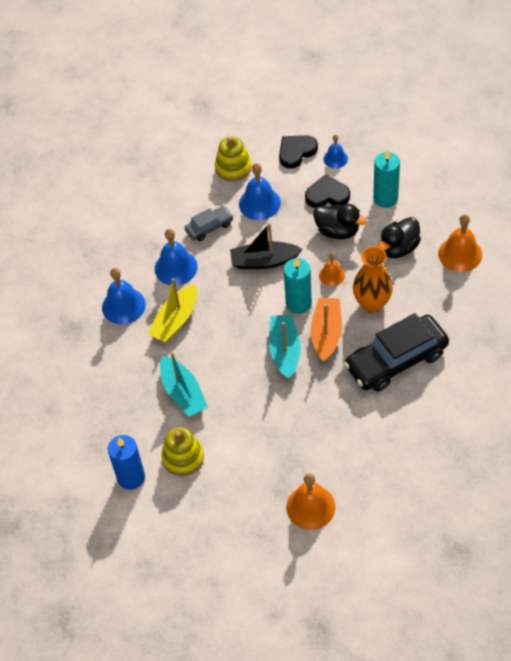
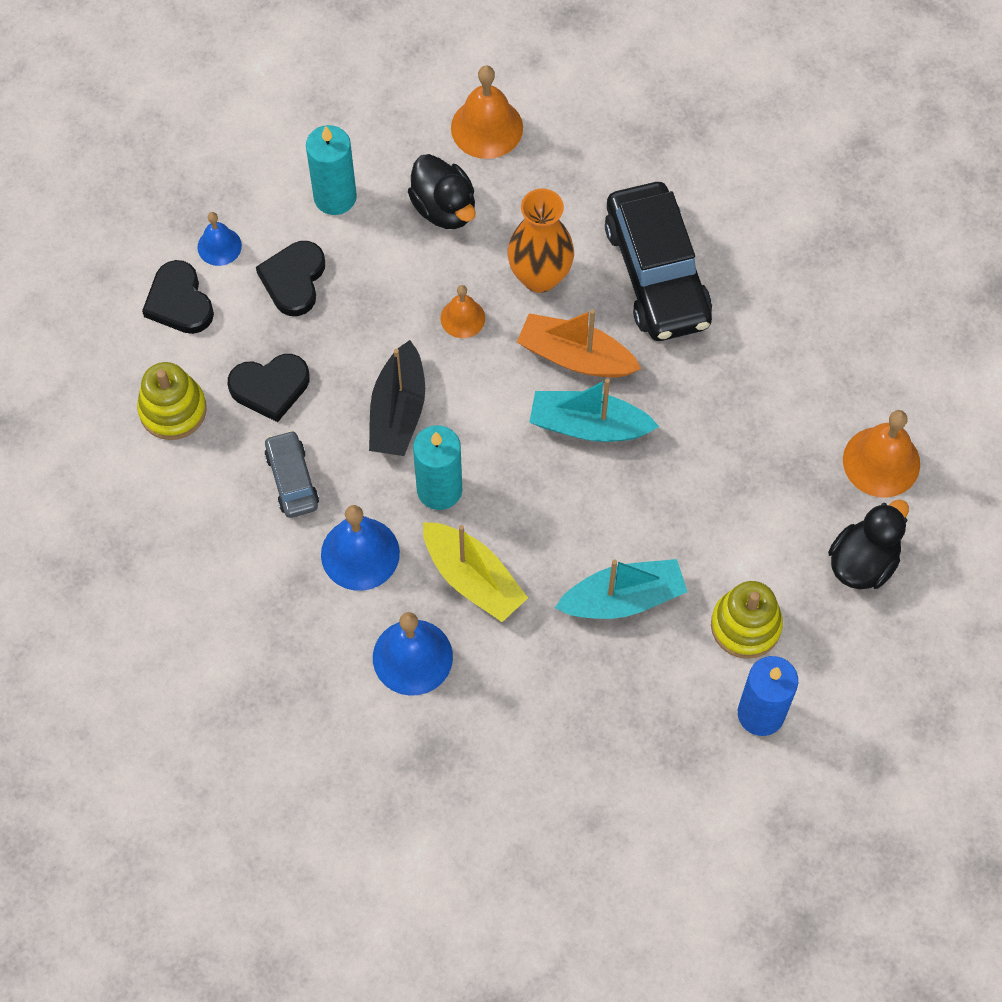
camera: 80 degrees left, 10 degrees up
blue bell [239,163,281,220] -> black heart [228,354,310,422]
turquoise candle [284,257,312,314] -> turquoise candle moved to [413,425,462,510]
black duck [313,204,367,239] -> black duck moved to [828,499,909,589]

